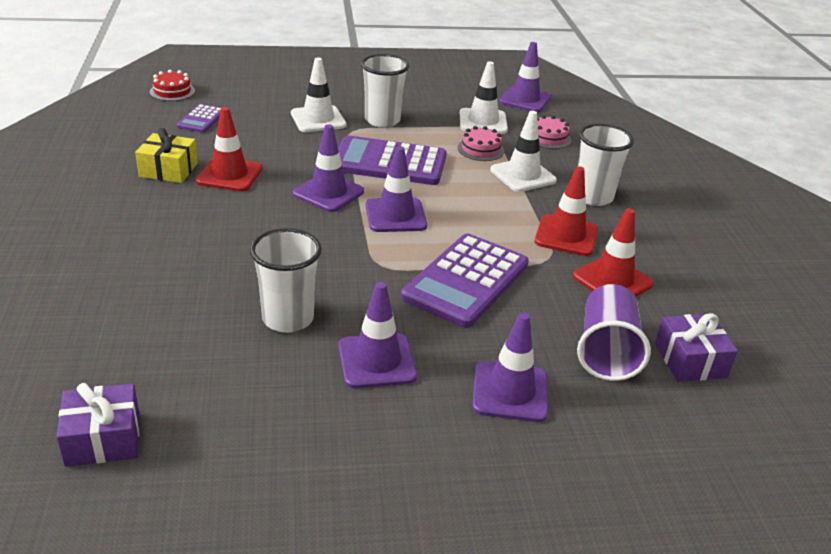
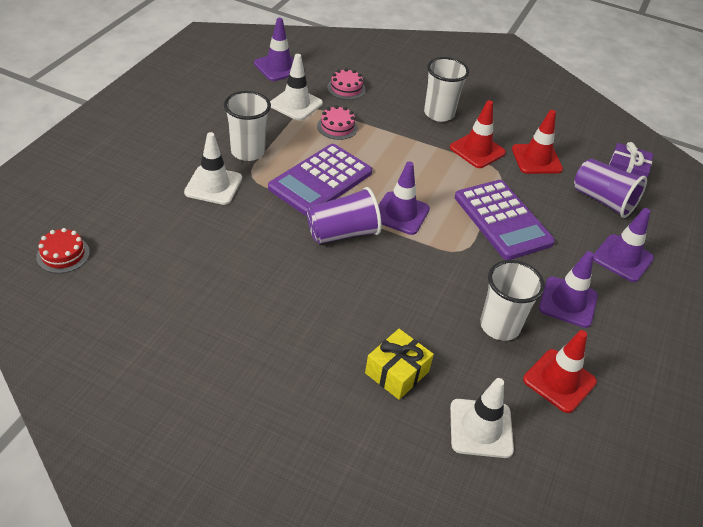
camera: 60 degrees left, 10 degrees up
purple gift [57,383,139,467] -> none
yellow gift [135,128,198,183] -> yellow gift moved to [365,329,434,400]
purple calculator [176,104,221,133] -> none
red traffic cone [196,107,262,192] -> red traffic cone moved to [523,330,597,413]
purple traffic cone [293,124,364,212] -> purple cup [307,187,382,244]
white traffic cone [490,111,557,192] -> white traffic cone moved to [450,378,514,458]

